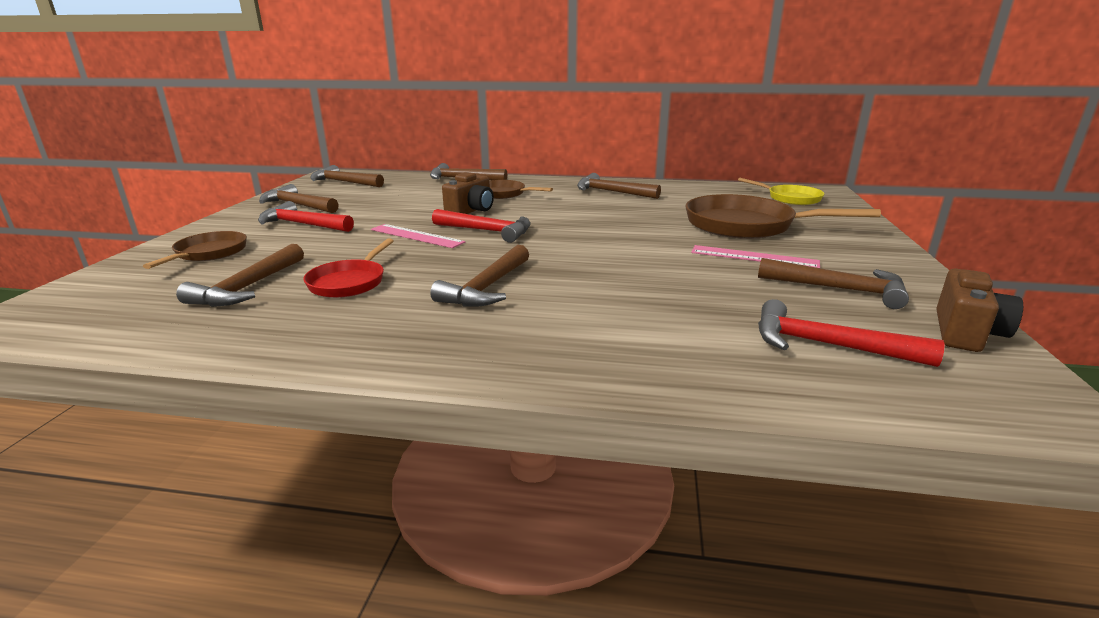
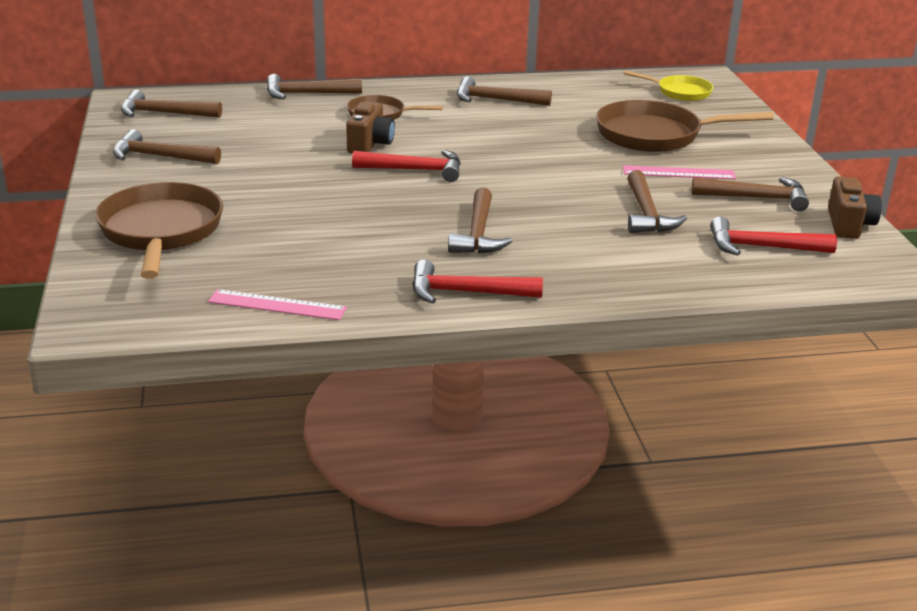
camera: 20 degrees left, 5 degrees up
brown pan [143,231,247,269] -> brown pan [95,182,223,279], size x1.78
brown hammer [176,244,304,307] -> brown hammer moved to [627,170,687,233]
red hammer [258,201,354,232] -> red hammer moved to [412,260,543,304]
red pan [303,238,394,298] -> none
pink ruler [371,224,465,248] -> pink ruler moved to [208,289,347,320]

